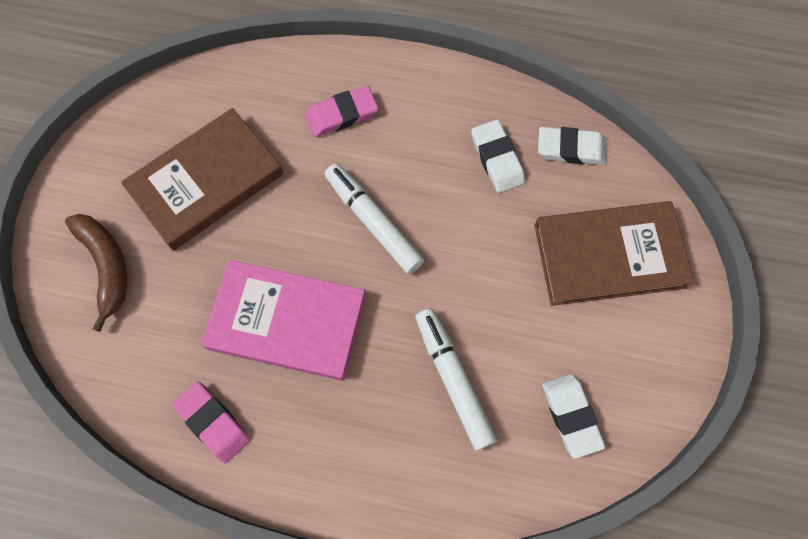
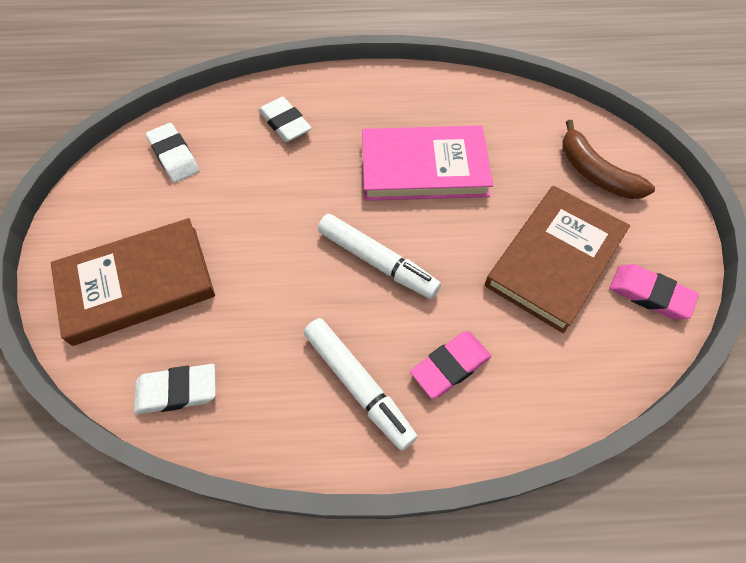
camera: 165 degrees right, 10 degrees down
pink eraser [172,381,251,463] -> pink eraser moved to [609,264,699,320]
white marker [415,308,497,451] -> white marker moved to [304,318,418,451]
white eraser [471,120,525,193] -> white eraser moved to [259,97,312,142]

